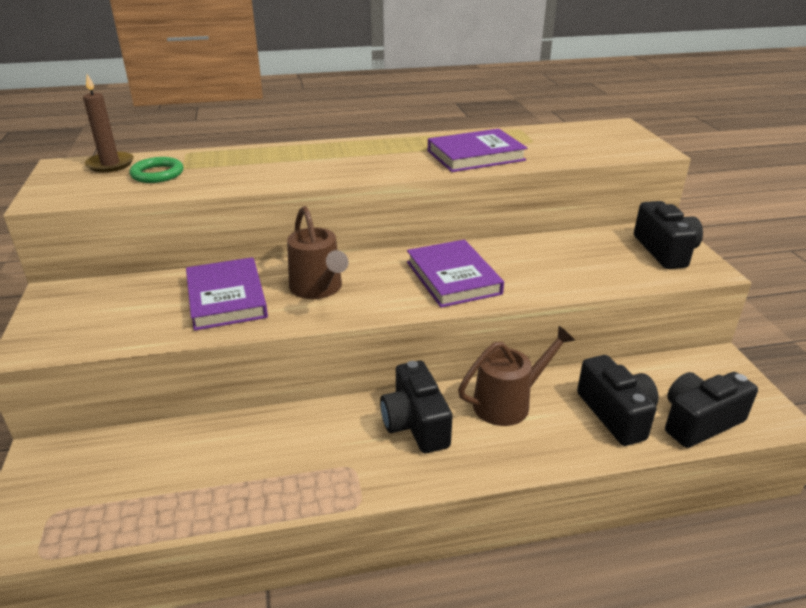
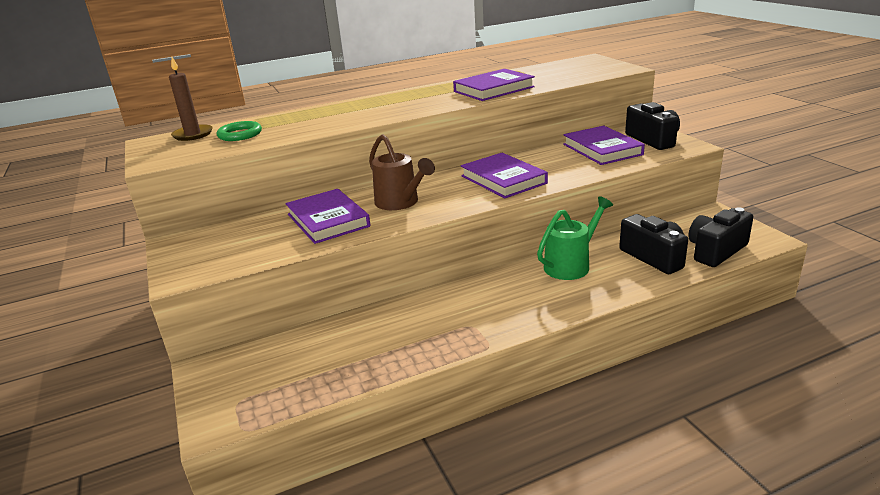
camera: 10 degrees left, 5 degrees down
black camera [380,361,453,453] -> none
brown watering can [458,326,575,426] -> green watering can [537,196,613,280]
none -> purple book [563,126,645,165]

